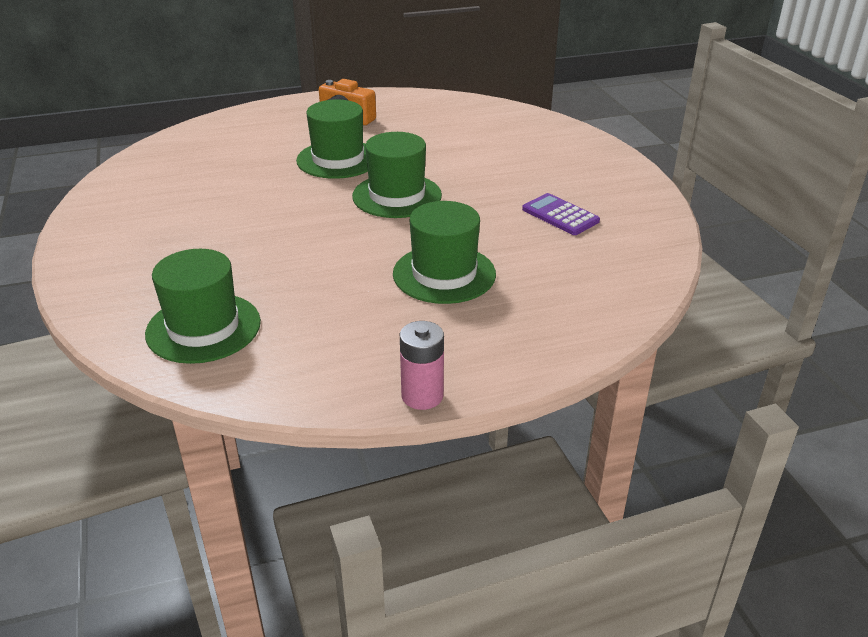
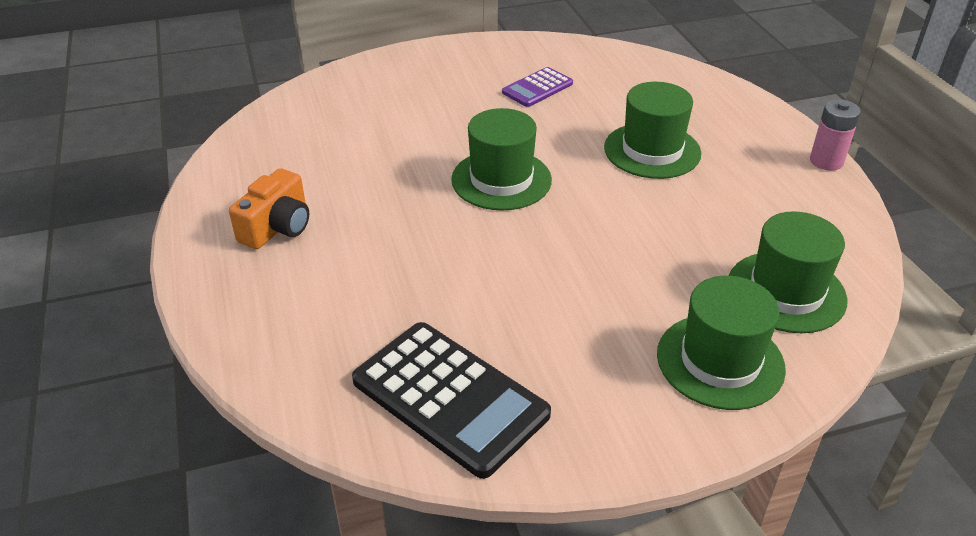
camera: 90 degrees left, 5 degrees up
green hat [296,100,368,179] -> green hat moved to [657,276,786,410]
none -> black calculator [352,322,551,479]

